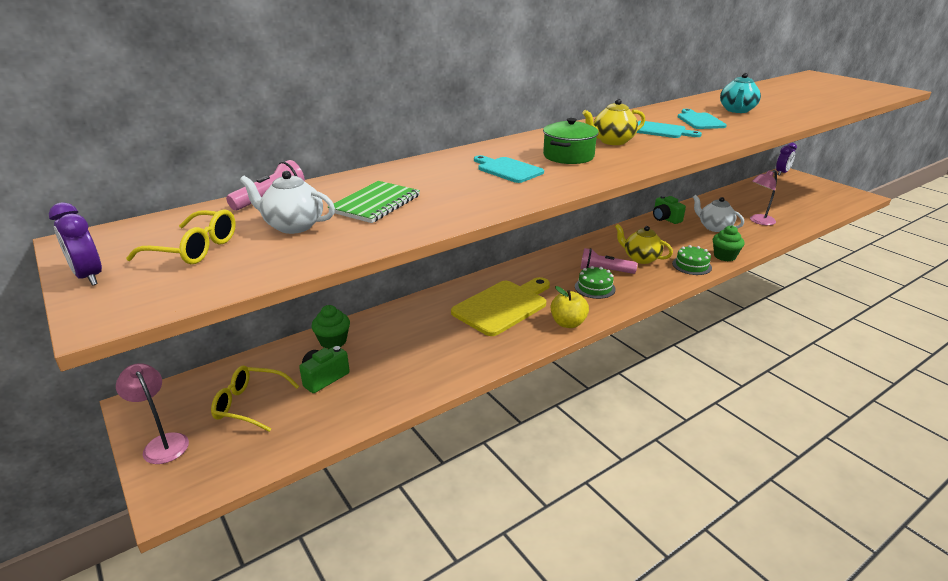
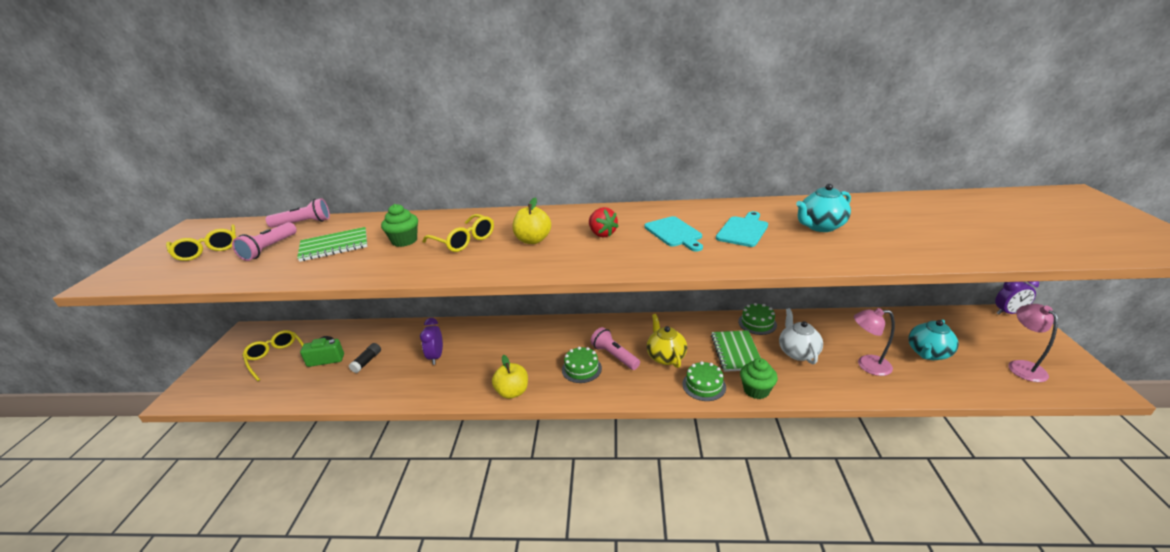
camera: 40 degrees right, 0 degrees up
purple clock [49,202,102,286] -> purple clock moved to [420,318,443,365]
pink lamp [116,363,189,464] -> pink lamp moved to [1008,304,1058,382]
white teapot [240,171,335,234] -> pink flashlight [232,222,297,261]
green cupcake [312,305,350,349] -> green cupcake moved to [381,204,418,247]
yellow cutting board [451,277,550,336] -> none
turquoise cutting board [474,155,544,183] -> yellow glasses [423,214,494,252]
green pot [543,118,599,164] -> yellow apple [512,198,551,244]
yellow teapot [582,99,645,145] -> red strawberry [589,207,619,238]
green camera [653,195,686,224] -> green cake [738,303,777,335]
none -> black glue stick [349,343,381,373]
none -> green notebook [711,330,761,372]
none -> turquoise teapot [908,319,959,360]

